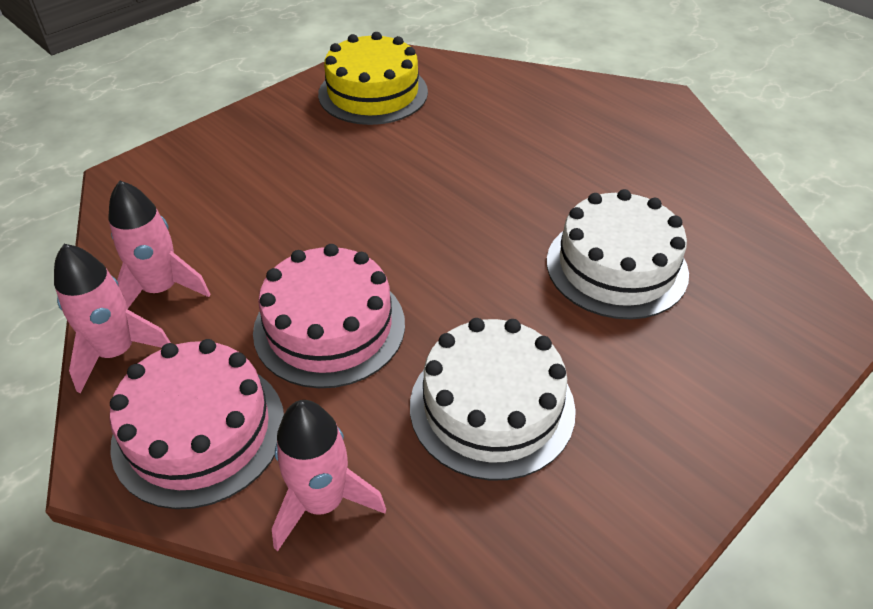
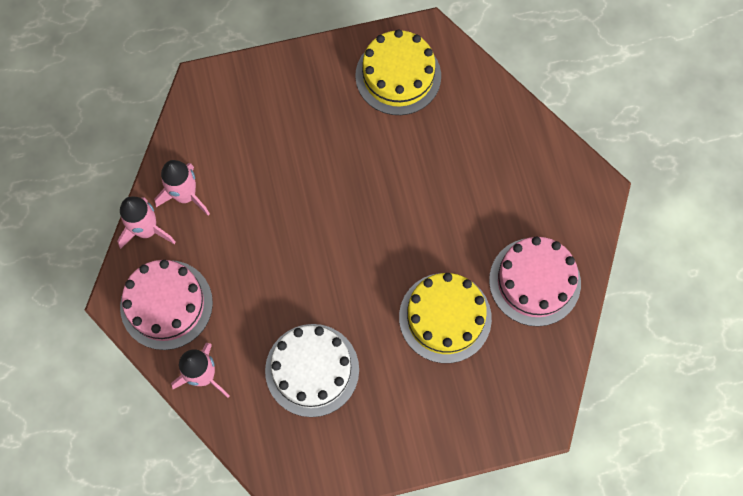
camera: 30 degrees right, 25 degrees up
pink cake [253,244,405,388] -> pink cake moved to [489,236,581,326]
white cake [547,189,689,319] -> yellow cake [399,273,492,363]

